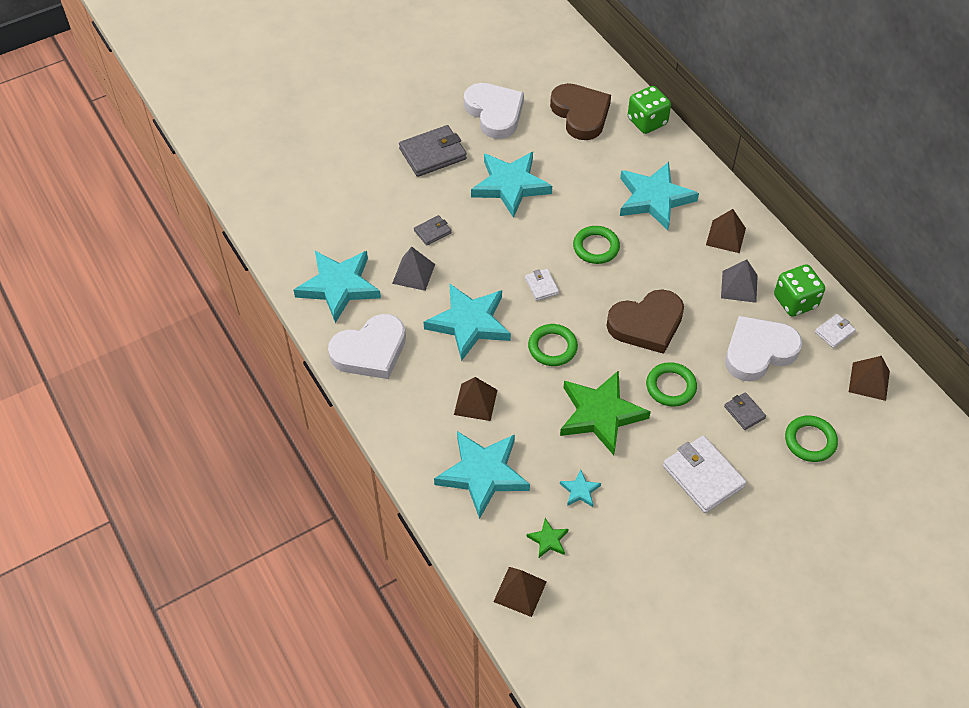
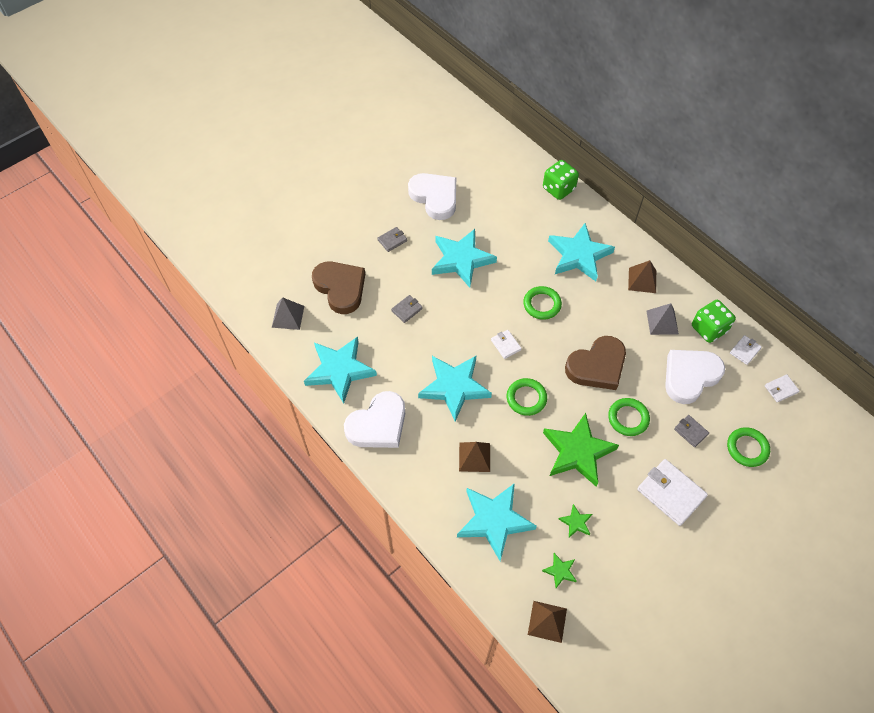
camera: 10 degrees left, 5 degrees up
grey pyramid [392,247,435,291] -> grey pyramid moved to [272,297,304,330]
grey wallet [399,125,467,177] -> grey wallet [377,227,407,252], size x0.52
brown heart [550,83,611,140] -> brown heart moved to [312,261,365,314]
turquoise star [560,470,601,507] -> green star [559,504,592,537]
brown pyramid [849,356,890,401] -> white wallet [765,374,799,402]

